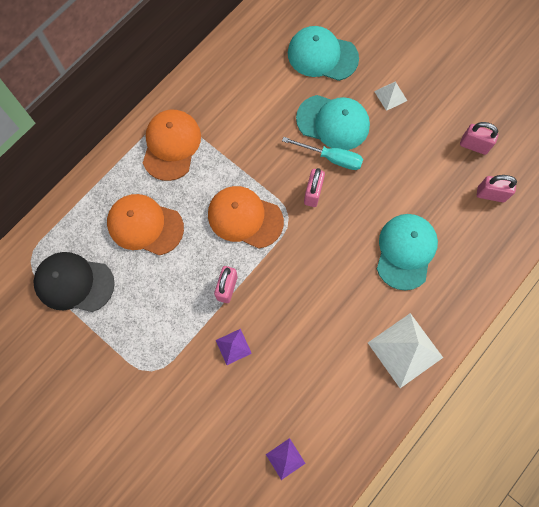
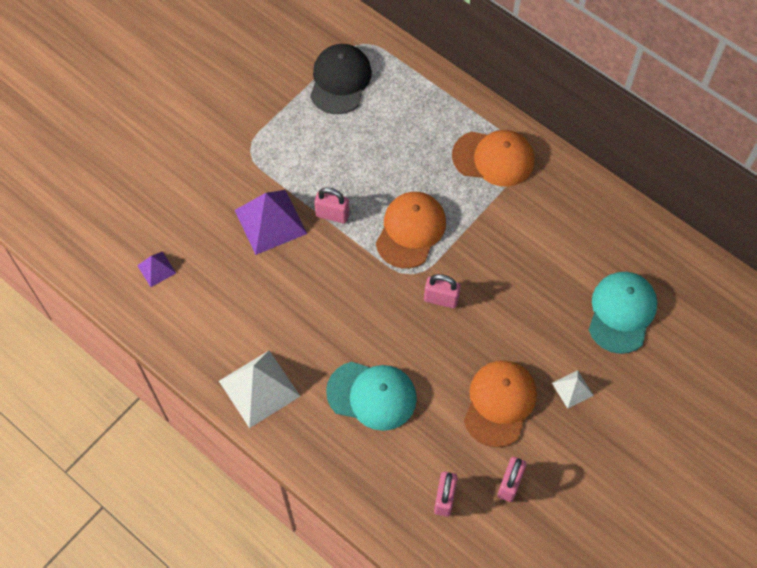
camera: 90 degrees right, 10 degrees down
orange cap [107,194,184,255] -> orange cap moved to [464,360,537,447]
purple pyramid [216,329,252,365] -> purple pyramid [235,190,307,255], size x1.96
turquoise screwdriver [282,137,363,170] -> none
turquoise cap [296,95,370,150] -> none

